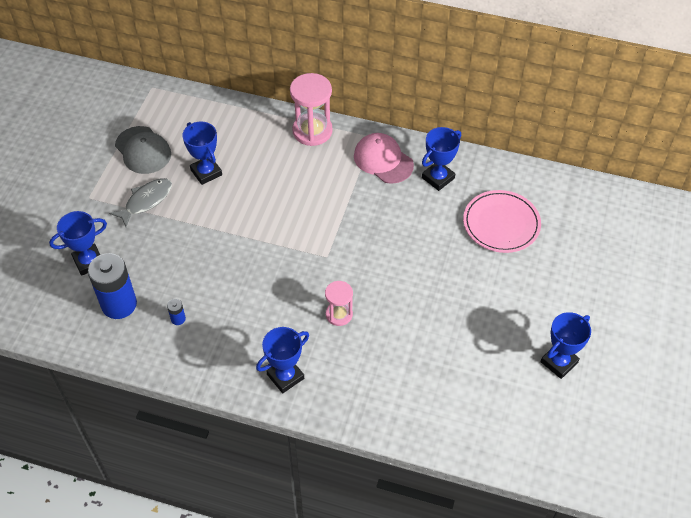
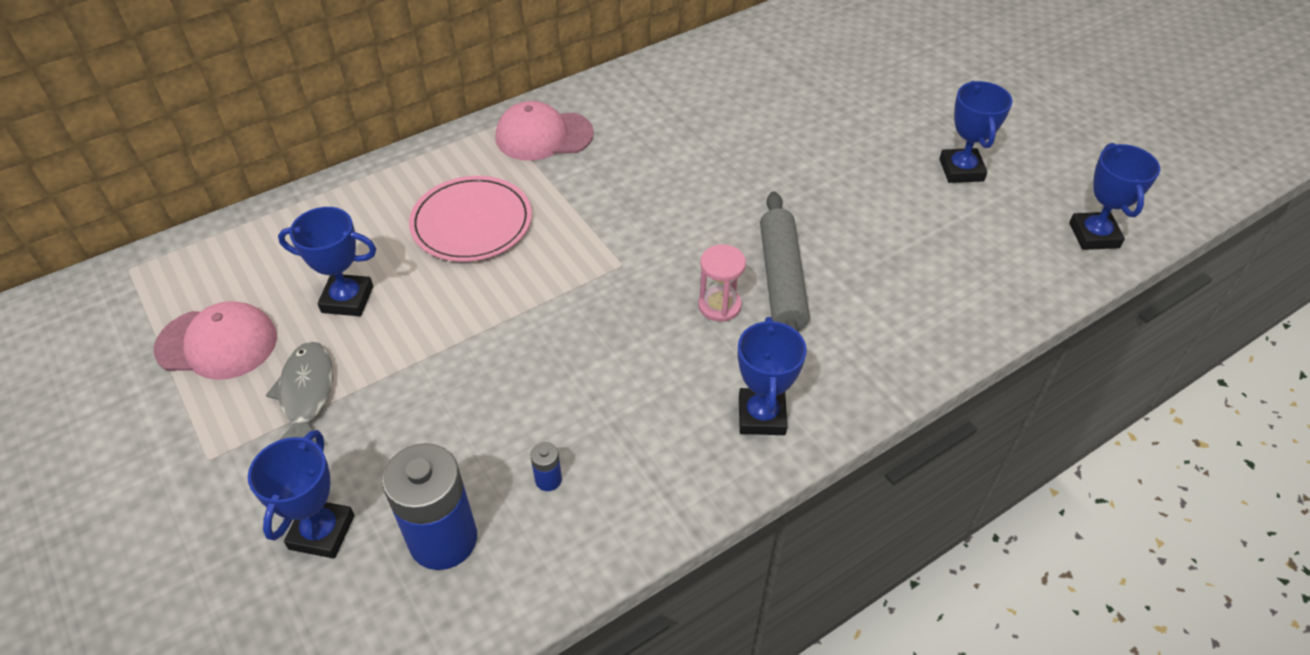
camera: 50 degrees left, 5 degrees down
grey cap [115,126,171,174] -> pink cap [154,301,277,380]
pink hourglass [290,73,333,146] -> none
blue trophy [422,127,461,191] -> blue trophy moved to [1069,143,1160,250]
pink plate [463,190,541,253] -> pink plate moved to [409,176,532,262]
none -> grey rolling pin [760,192,810,334]

